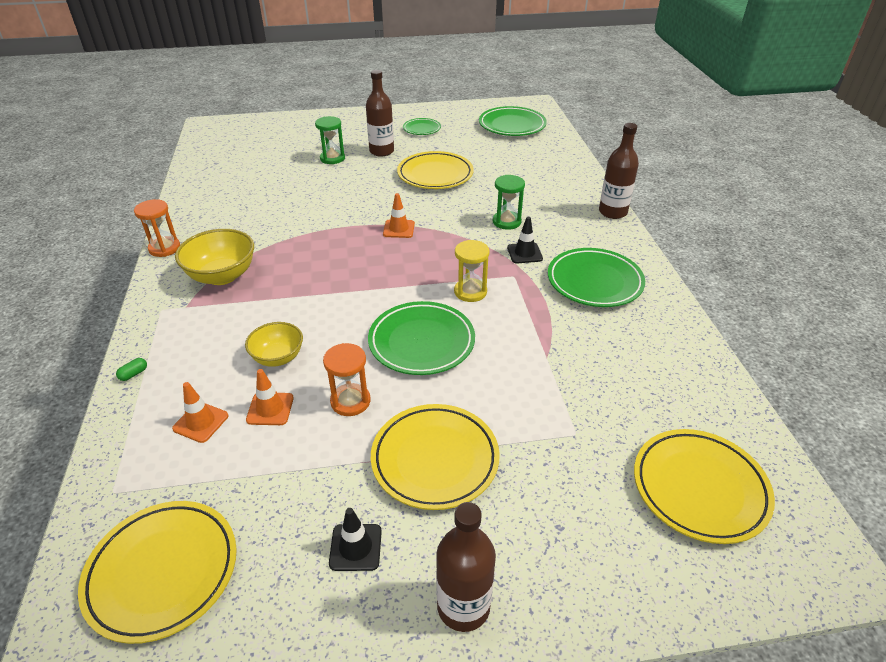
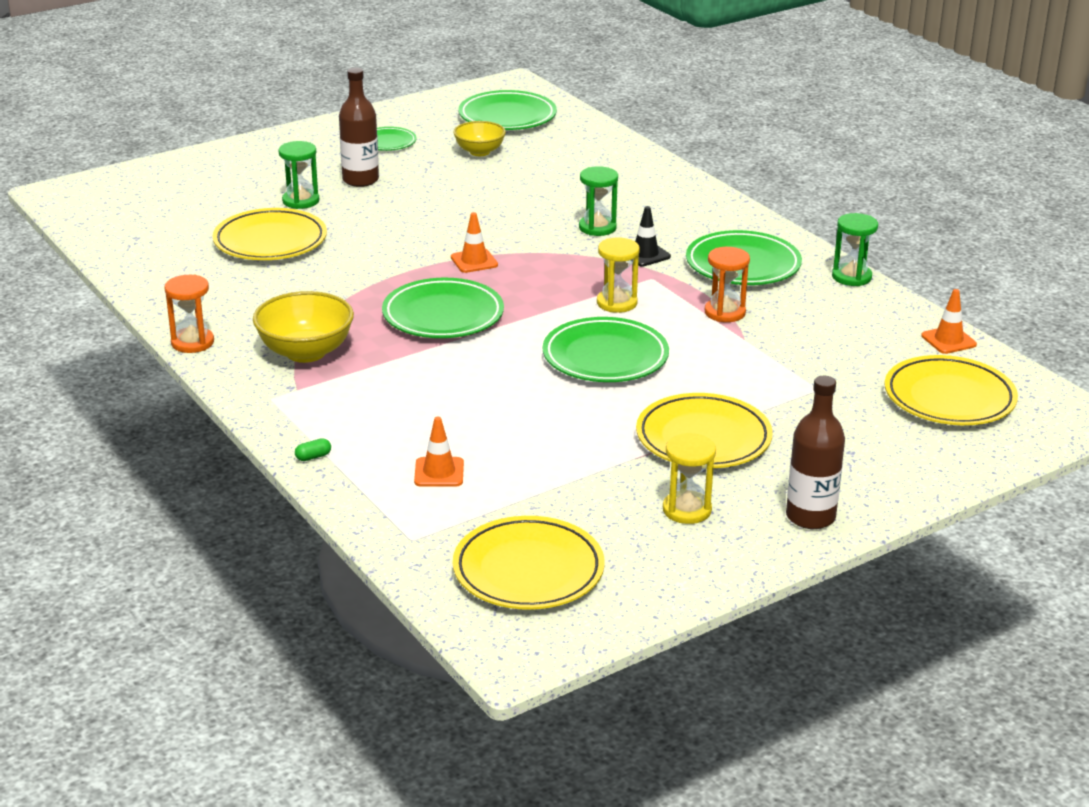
camera: 25 degrees left, 10 degrees down
green capsule [116,358,147,381] -> green capsule turned 45 degrees clockwise [295,438,331,461]
yellow bowl [245,322,303,367] -> yellow bowl moved to [453,121,506,156]
orange traffic cone [246,369,294,425] -> orange traffic cone moved to [921,289,977,354]
orange hourglass [323,343,370,416] -> orange hourglass moved to [705,247,750,322]
black traffic cone [329,508,382,571] -> yellow hourglass [663,433,716,524]
yellow plate [397,151,474,189] -> yellow plate moved to [213,208,327,260]
brown bottle [599,123,639,219] -> none
none -> green plate [382,278,504,338]
none -> green hourglass [832,213,878,286]

